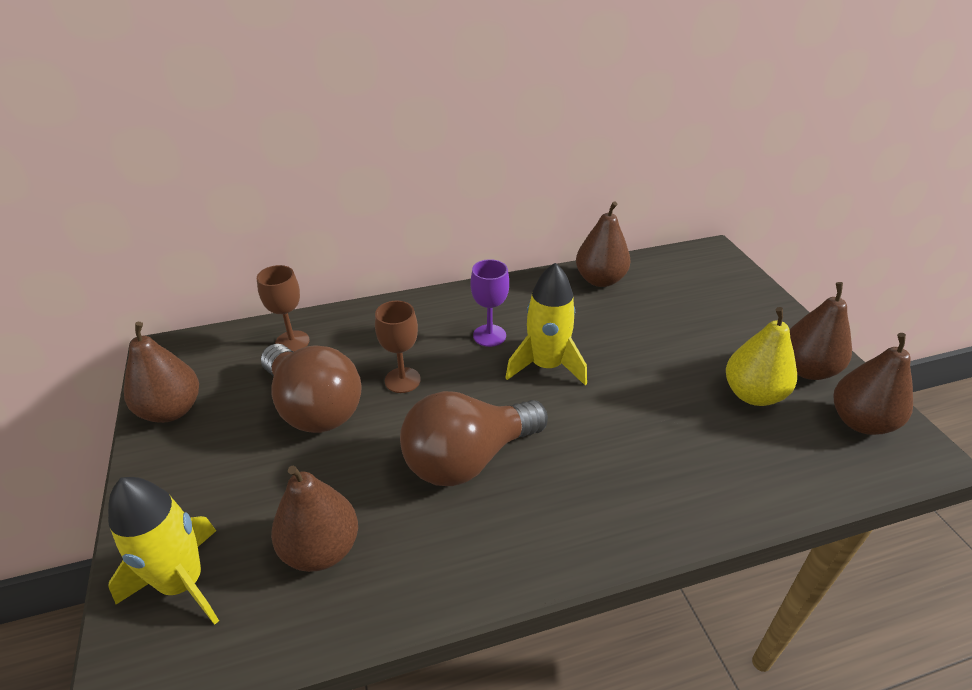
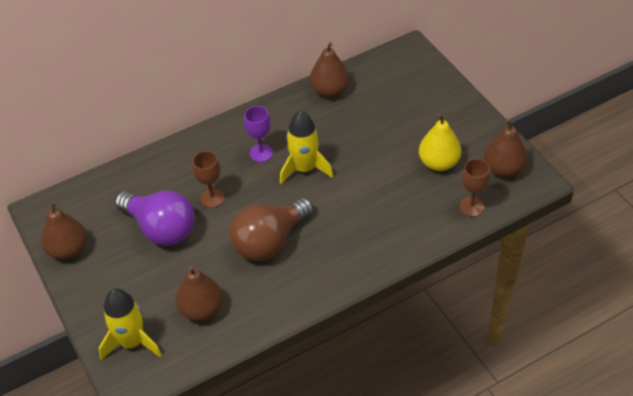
camera: 10 degrees left, 10 degrees up
brown goblet [257,265,310,352] -> brown goblet moved to [460,159,490,217]
brown light bulb [261,344,362,433] -> purple light bulb [115,191,195,246]
brown pear [790,282,852,380] -> none

